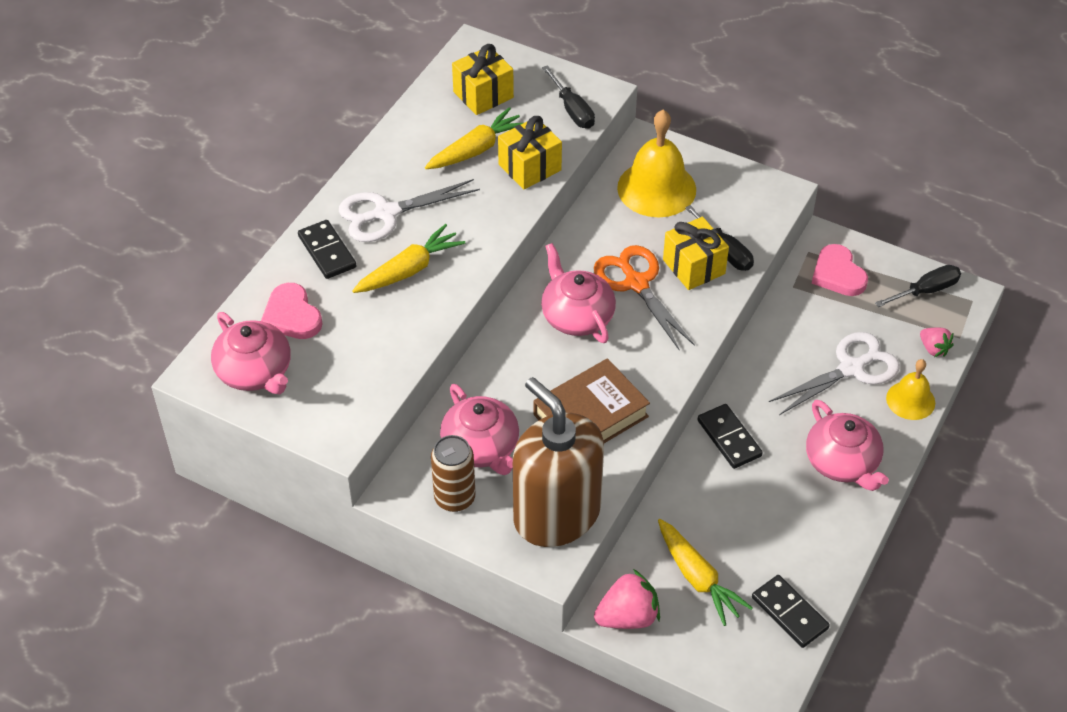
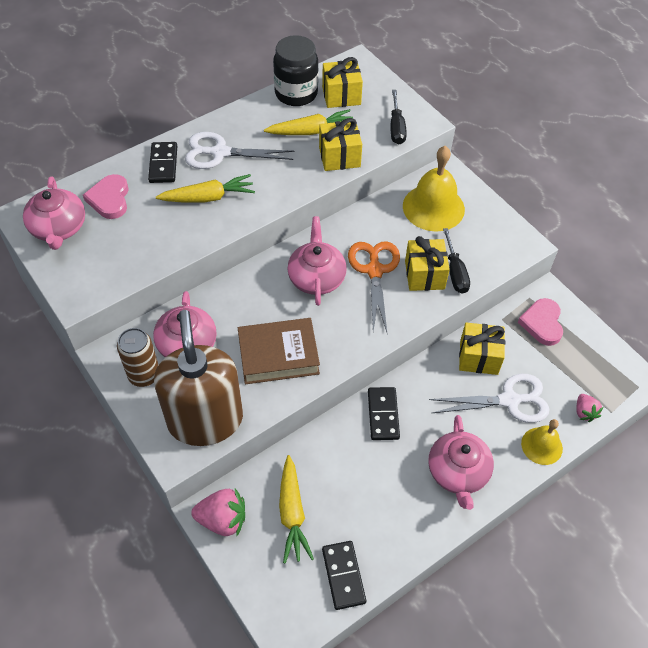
camera: 25 degrees right, 5 degrees up
black screwdriver [875,265,961,307] -> none
none -> black jar [273,35,319,106]
none -> yellow gift [459,323,505,375]

